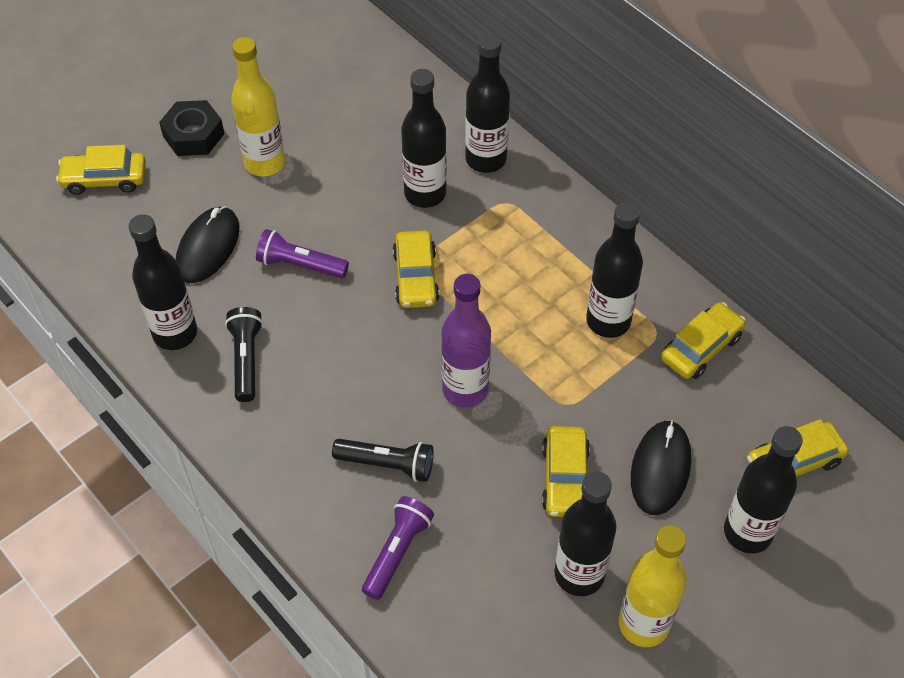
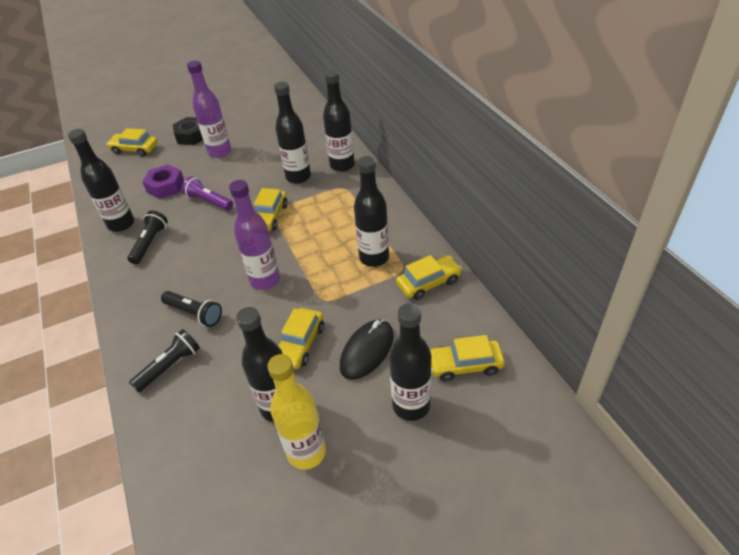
camera: 20 degrees right, 10 degrees down
black mouse [176,206,240,283] -> purple nut [142,165,185,199]
yellow bottle [231,37,285,176] -> purple bottle [187,60,232,158]
purple flashlight [362,496,434,600] -> black flashlight [129,329,200,393]

